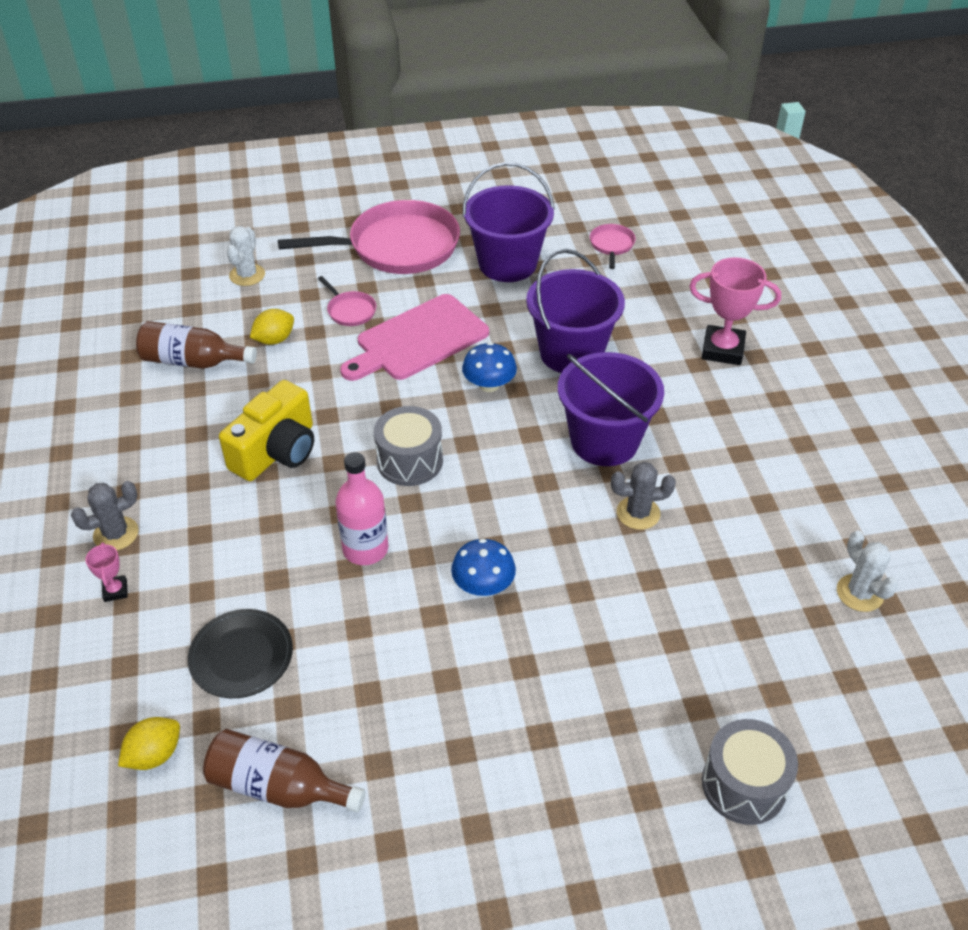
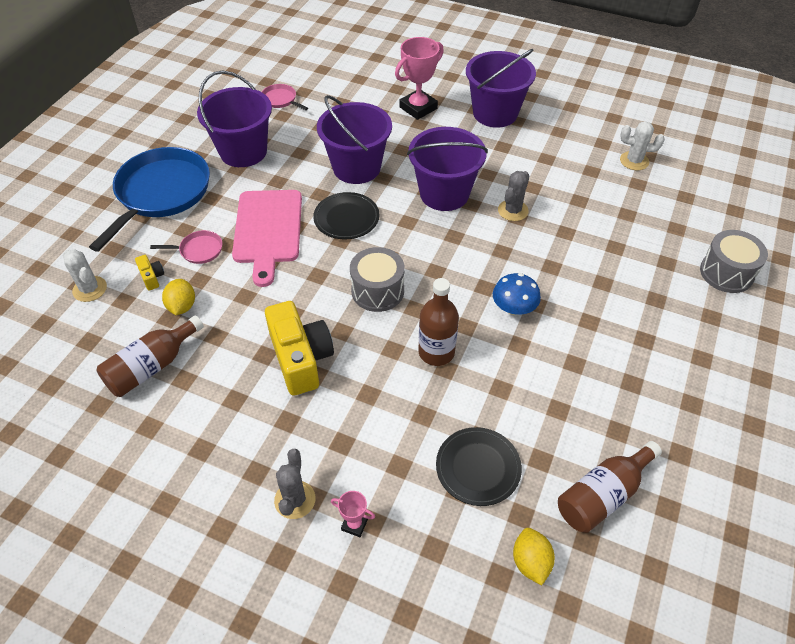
camera: 55 degrees left, 5 degrees up
pink pan [278,200,460,274] -> blue pan [89,147,210,252]
pink bottle [335,452,388,565] -> brown bottle [418,278,459,366]
blue mushroom [462,342,517,392] -> black plate [313,192,379,239]
none -> yellow camera [135,255,164,291]
none -> purple bucket [466,49,536,128]

